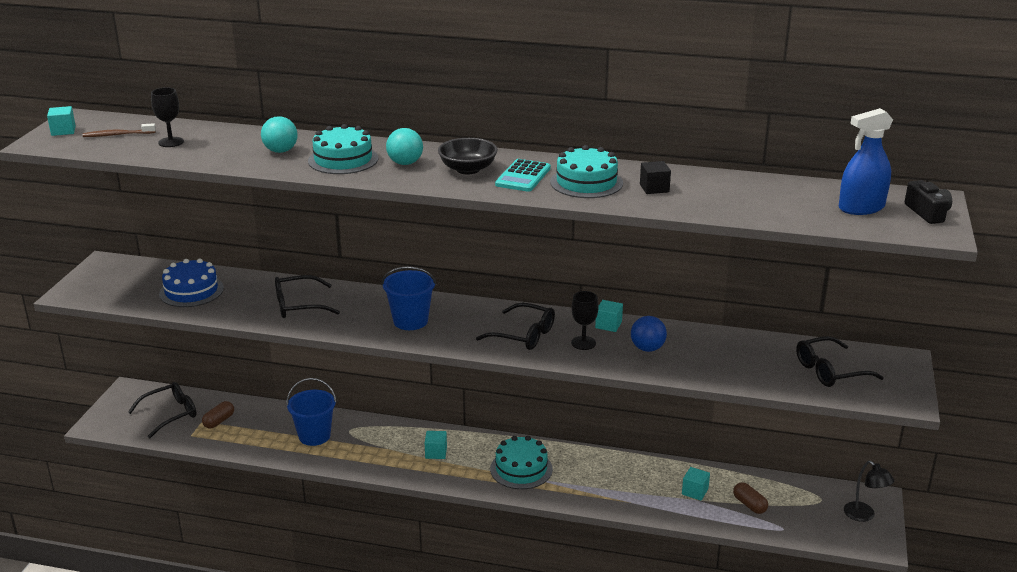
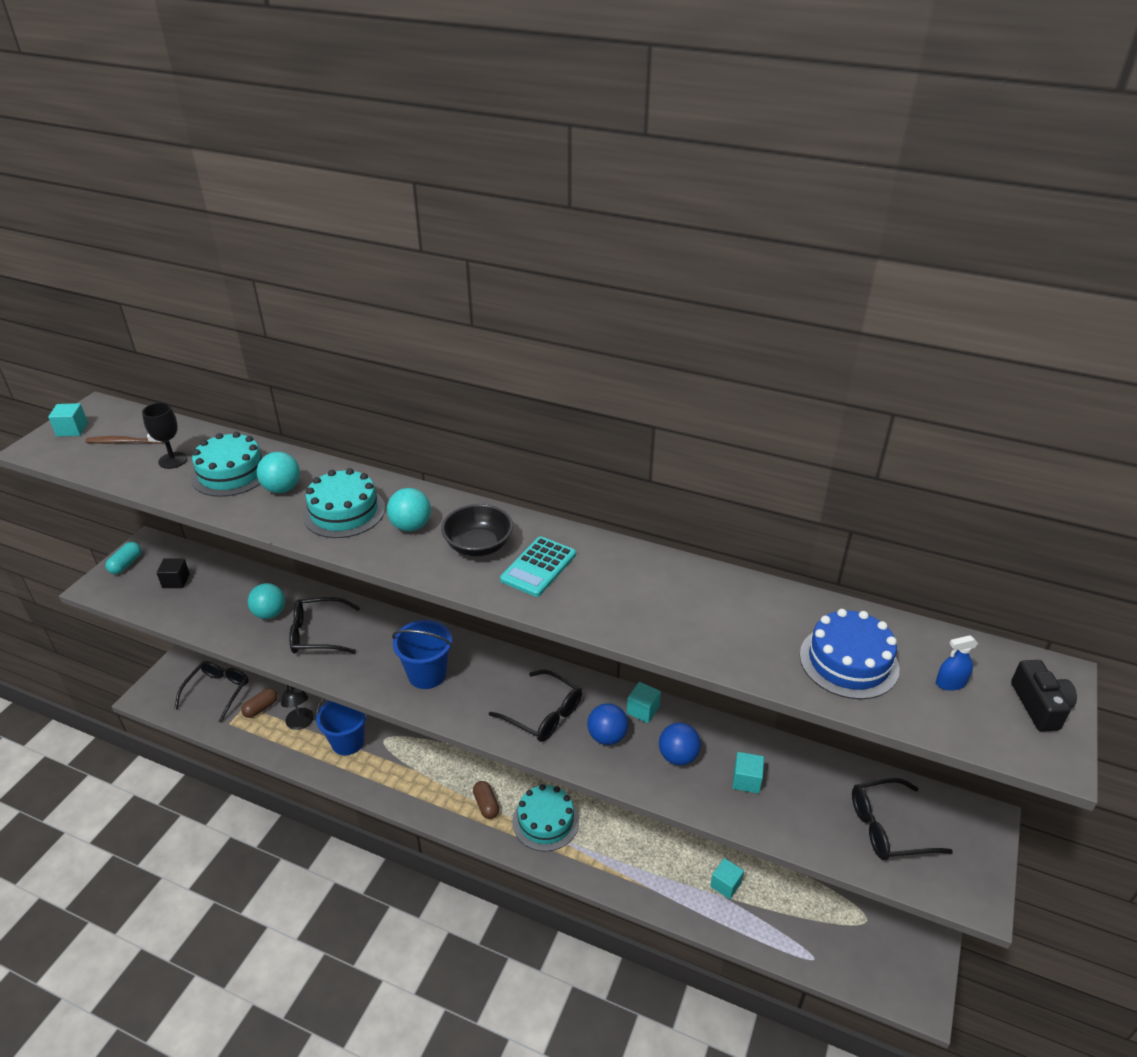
camera: 10 degrees right, 10 degrees up
black glasses [128,382,196,438] -> black glasses turned 45 degrees counterclockwise [174,661,249,723]
blue cake [159,258,224,307] -> blue cake moved to [800,609,899,699]
turquoise cube [425,431,447,459] -> turquoise cube moved to [732,752,764,793]
turquoise cake [550,145,623,198] -> turquoise cake moved to [191,432,264,497]
black goblet [571,291,598,350] -> blue ball [587,703,628,745]
black cube [640,161,671,194] -> black cube moved to [156,558,190,588]
brown capsule [733,482,768,514] -> brown capsule moved to [473,781,499,819]
blue spray bottle [839,108,893,215] -> blue spray bottle [936,635,978,691], size x0.48
black lamp [844,461,894,522] -> black lamp moved to [281,685,314,730]
none -> turquoise capsule [105,542,141,574]
none -> turquoise ball [248,583,285,619]

